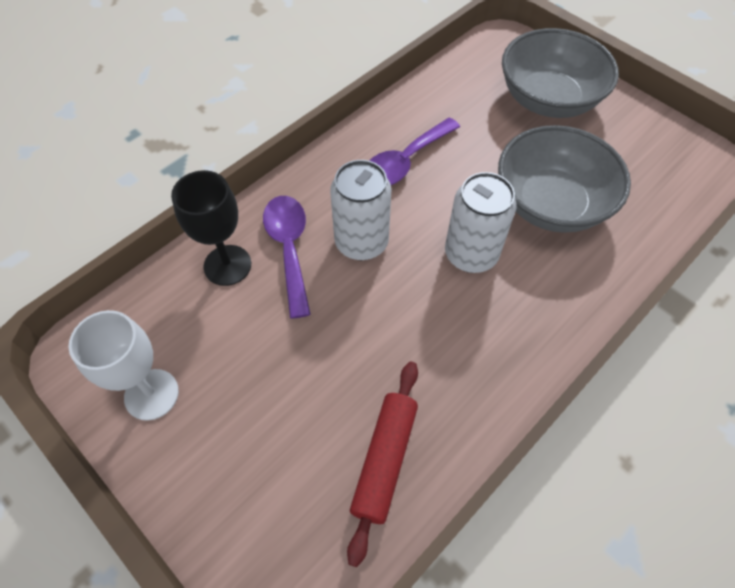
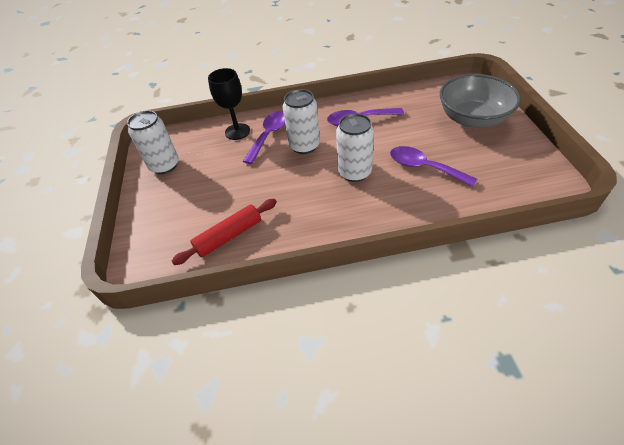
camera: 40 degrees right, 10 degrees down
white goblet [68,310,179,421] -> white can [127,110,179,174]
grey bowl [498,125,631,233] -> purple spoon [390,146,477,187]

